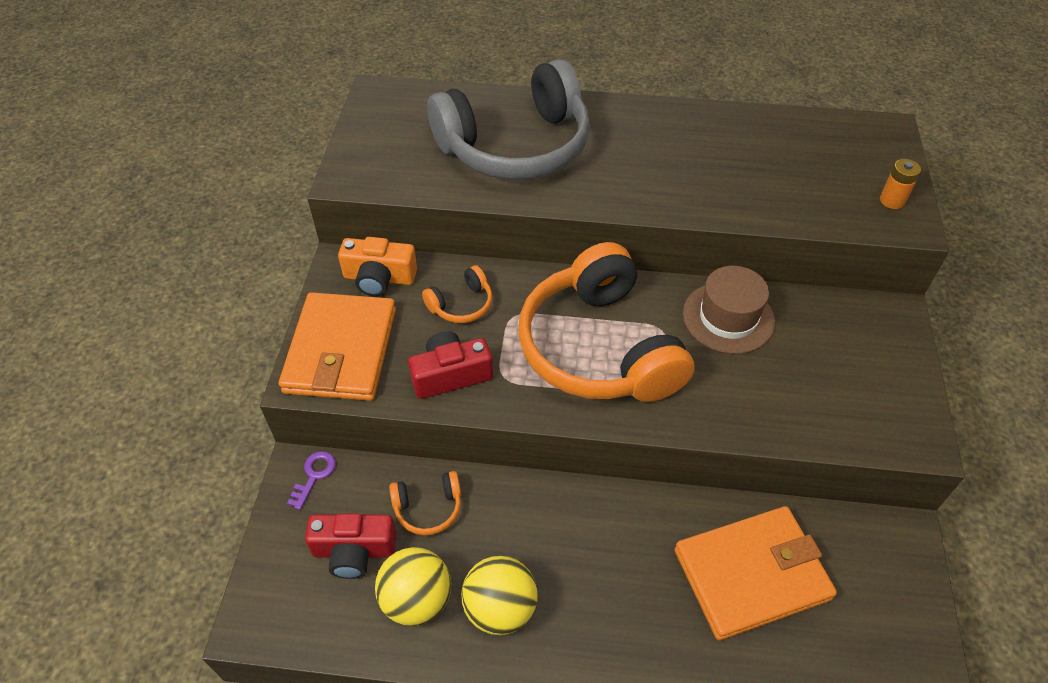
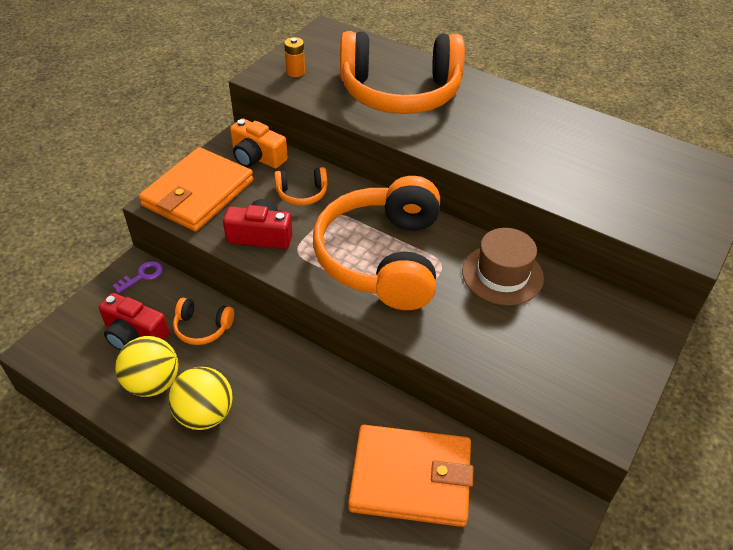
camera: 25 degrees right, 5 degrees down
grey headphones [427,59,590,179] -> orange headphones [340,31,465,114]
orange battery [880,159,921,209] -> orange battery moved to [284,37,305,77]

